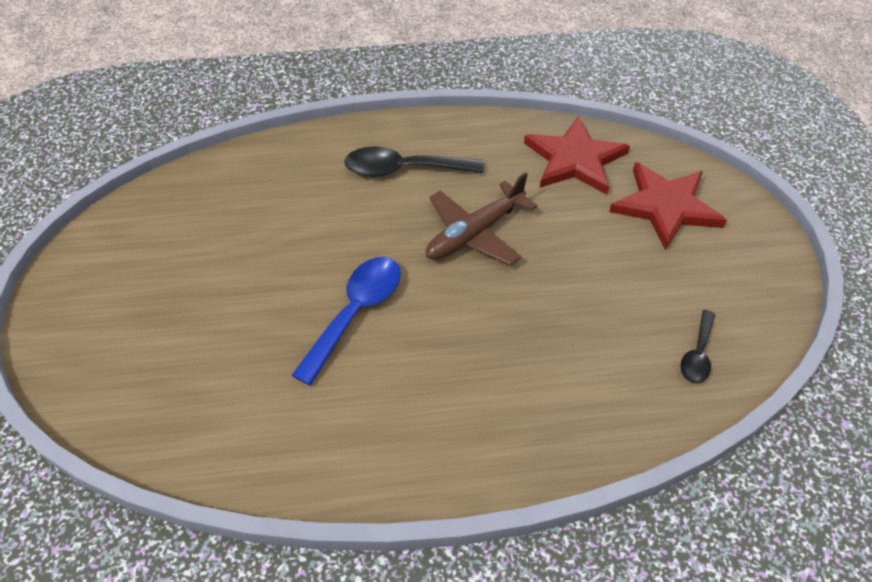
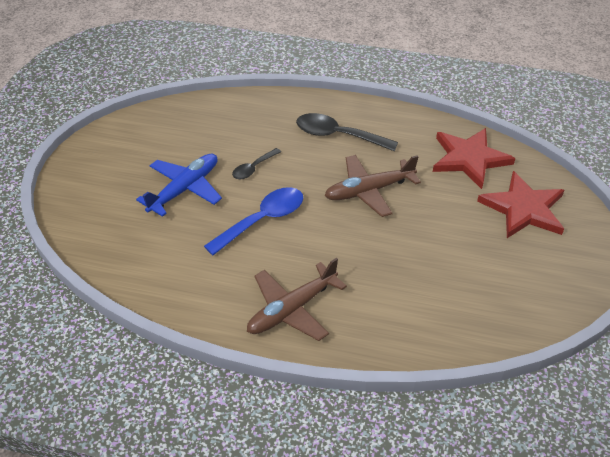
camera: 20 degrees right, 5 degrees down
black spoon [680,310,715,383] -> black spoon moved to [232,148,281,179]
none -> blue plane [136,154,222,217]
none -> brown plane [247,258,347,341]

